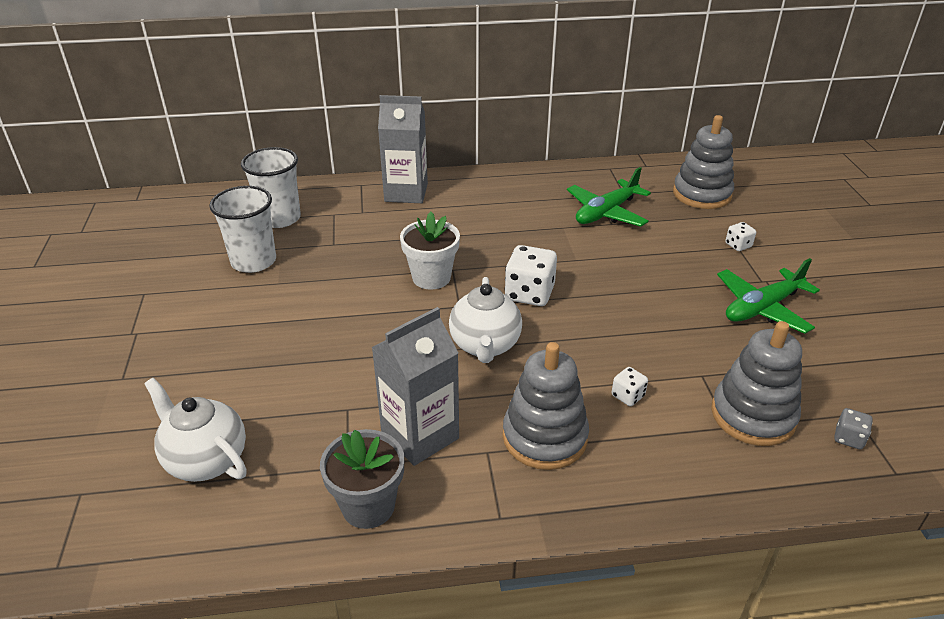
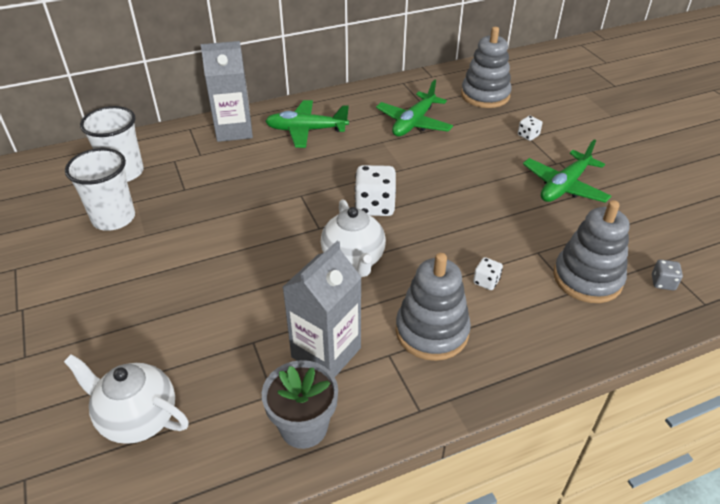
camera: 15 degrees left, 5 degrees up
white flower pot [400,212,460,290] -> none
none -> green plane [265,100,349,148]

